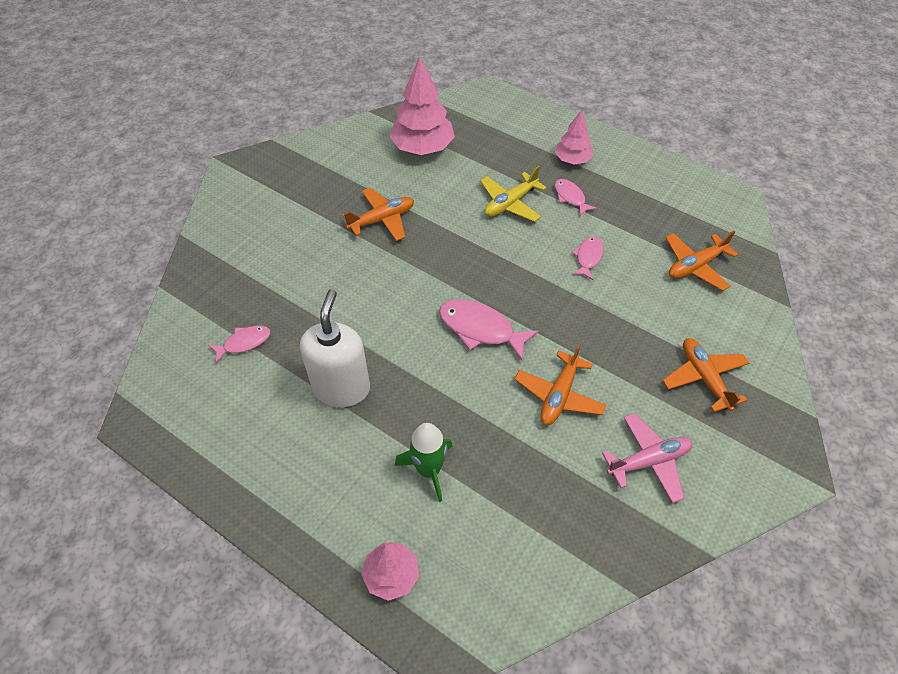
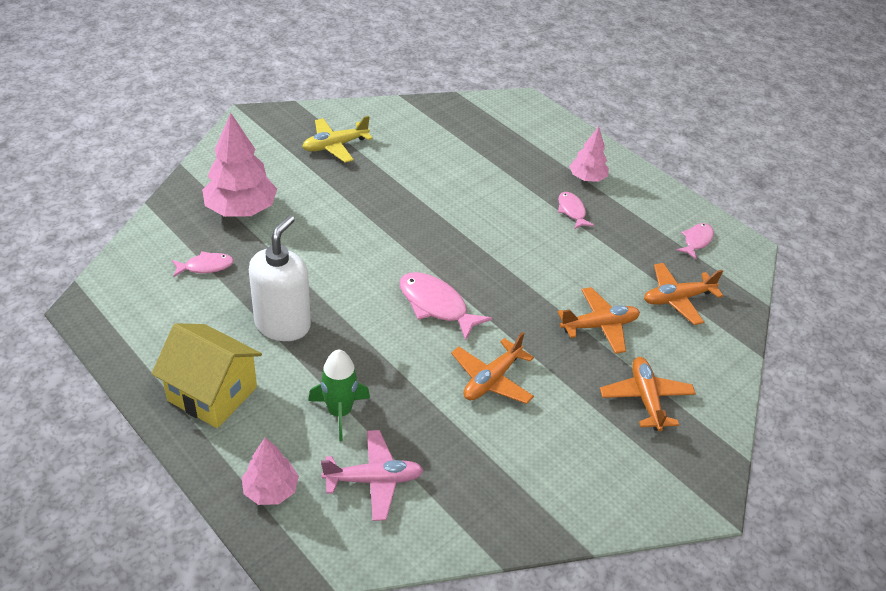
camera: 10 degrees right, 10 degrees down
orange plane [343,188,414,241] -> orange plane moved to [558,287,640,354]
pink tree [389,57,455,155] -> pink tree moved to [202,113,277,217]
yellow plane [480,166,547,222] -> yellow plane moved to [302,116,373,163]
pink fish [571,236,604,280] -> pink fish moved to [676,223,714,260]
pink plane [602,413,692,503] -> pink plane moved to [321,430,423,521]
none -> yellow house [151,323,262,428]

